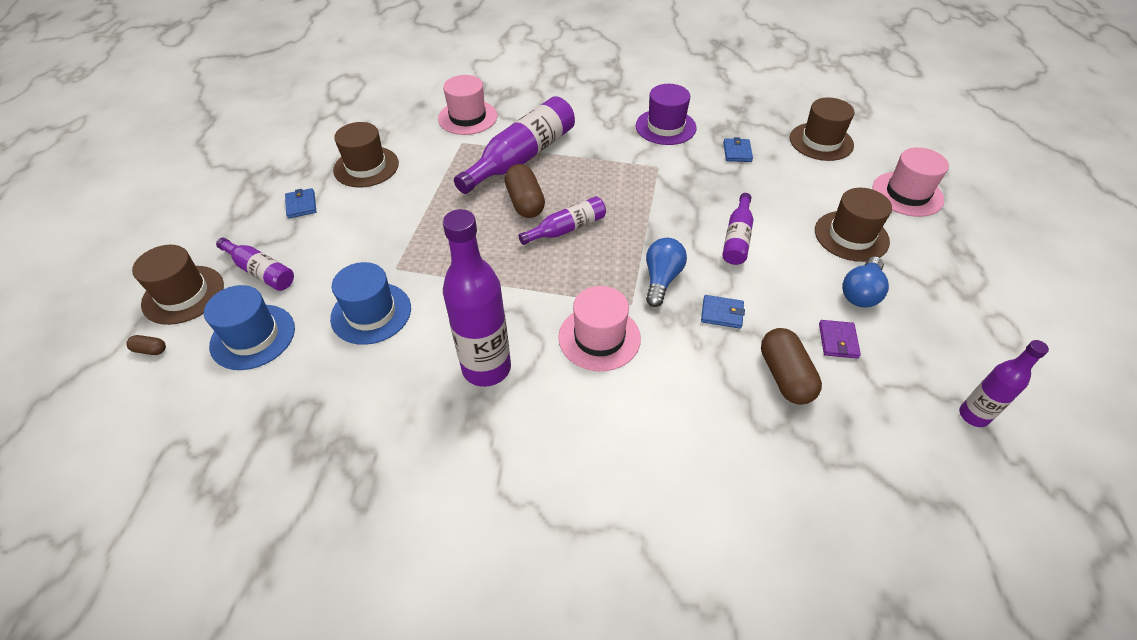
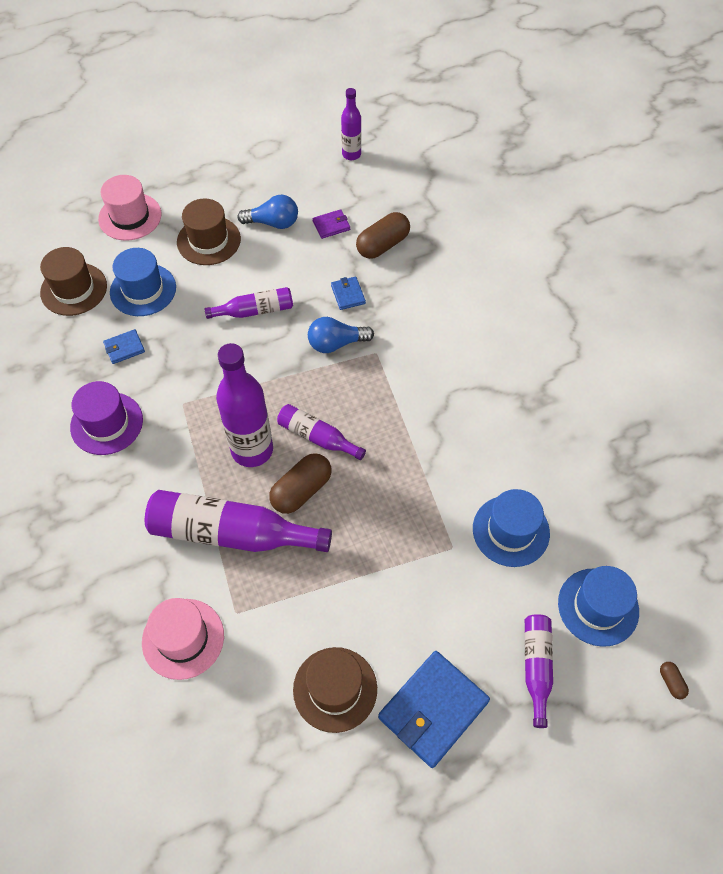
camera: 120 degrees left, 10 degrees up
brown hat [132,245,224,325] -> none
blue wallet [285,188,317,218] -> blue wallet [378,651,490,768], size x2.09
purple bottle [443,209,511,387] -> purple bottle moved to [216,343,273,467]
pink hat [559,286,641,371] -> none
none -> blue hat [110,248,176,316]

